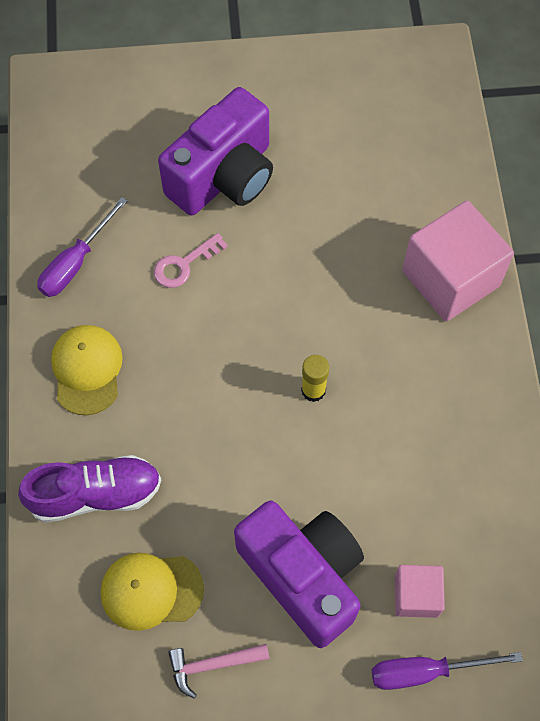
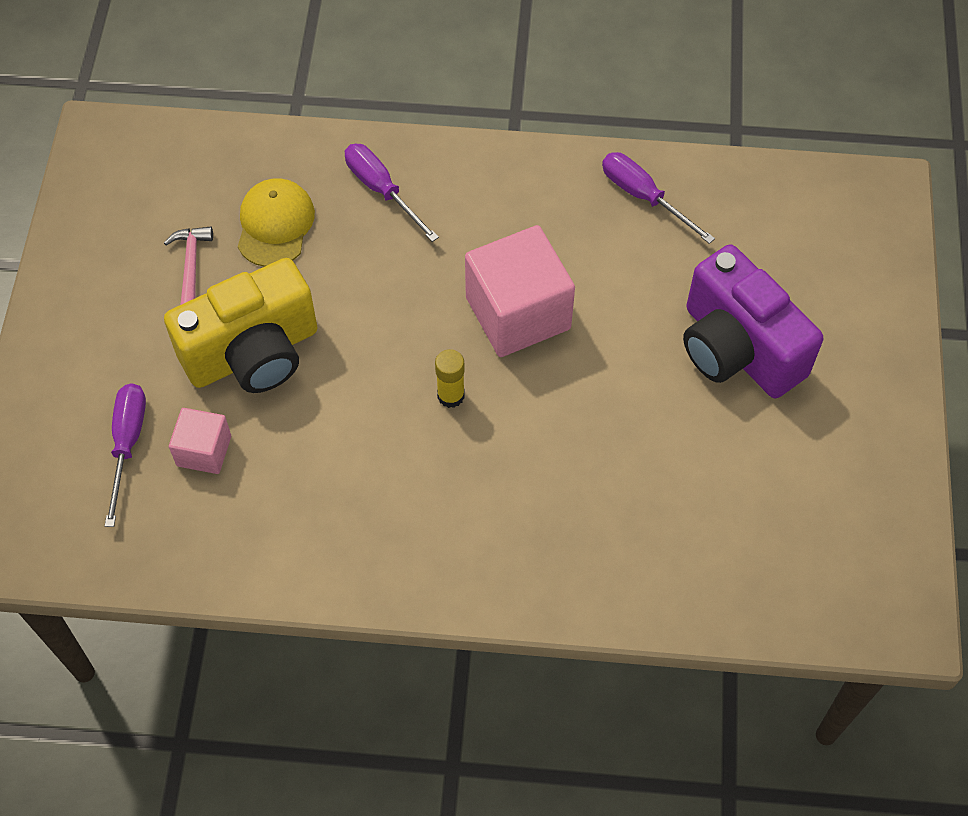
camera: 100 degrees right, 5 degrees down
purple shoe [18,455,161,523] -> purple screwdriver [345,144,439,242]
yellow cap [51,325,123,415] -> none
pink key [154,233,228,288] -> none
purple camera [234,501,364,648] -> yellow camera [164,258,318,393]
pink cube [402,201,514,321] -> pink cube moved to [465,225,575,357]

